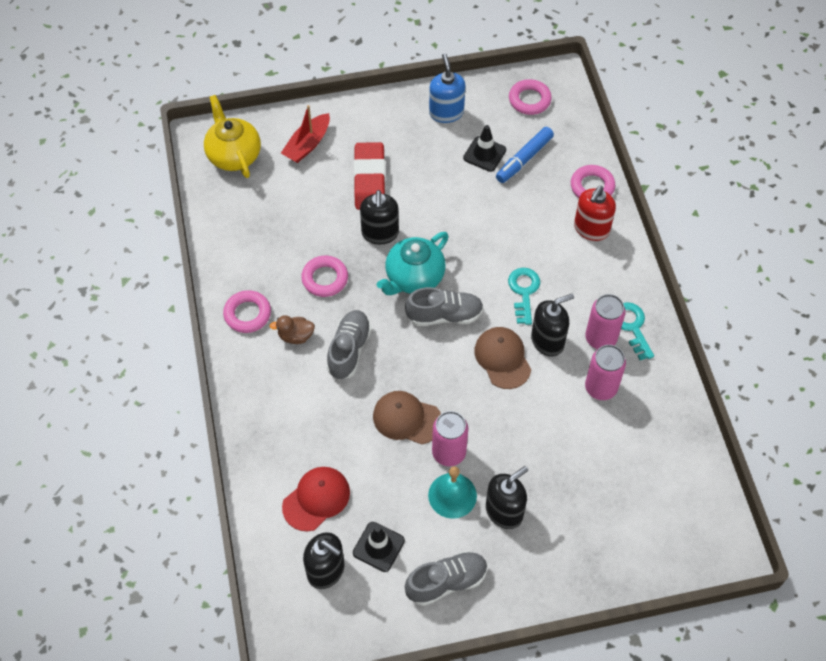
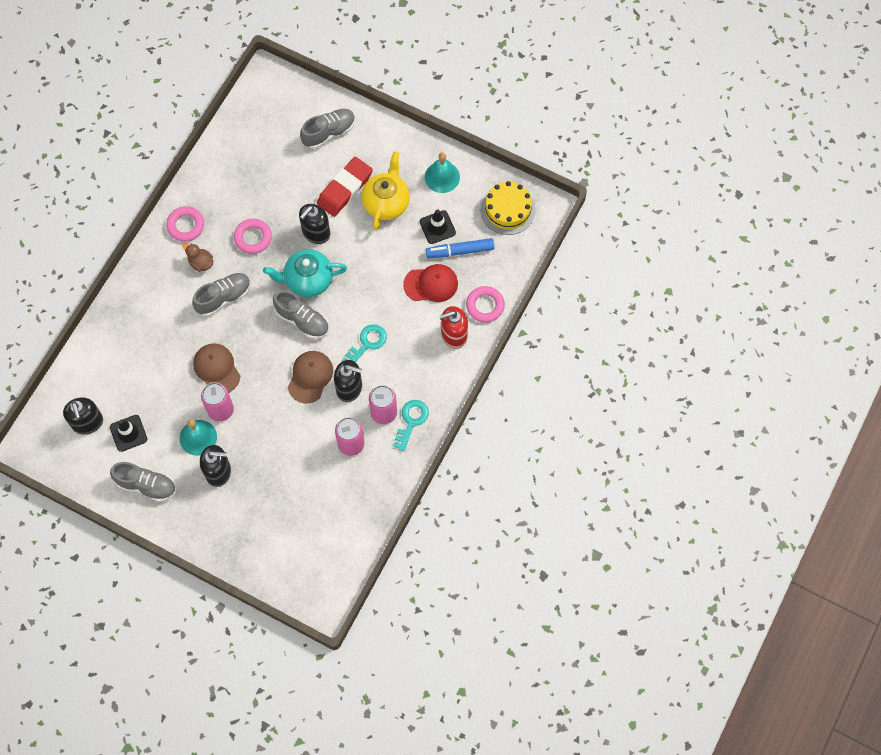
camera: 40 degrees right, 10 degrees up
yellow teapot [204,95,261,178] -> yellow teapot moved to [361,151,410,230]
red boat [281,105,330,163] -> grey shoe [300,109,355,149]
red cap [282,467,350,531] -> red cap moved to [403,264,458,302]
blue soap dispenser [429,53,465,123] -> turquoise bell [425,153,460,193]
pink ring [509,79,552,115] -> yellow cake [481,181,535,235]

